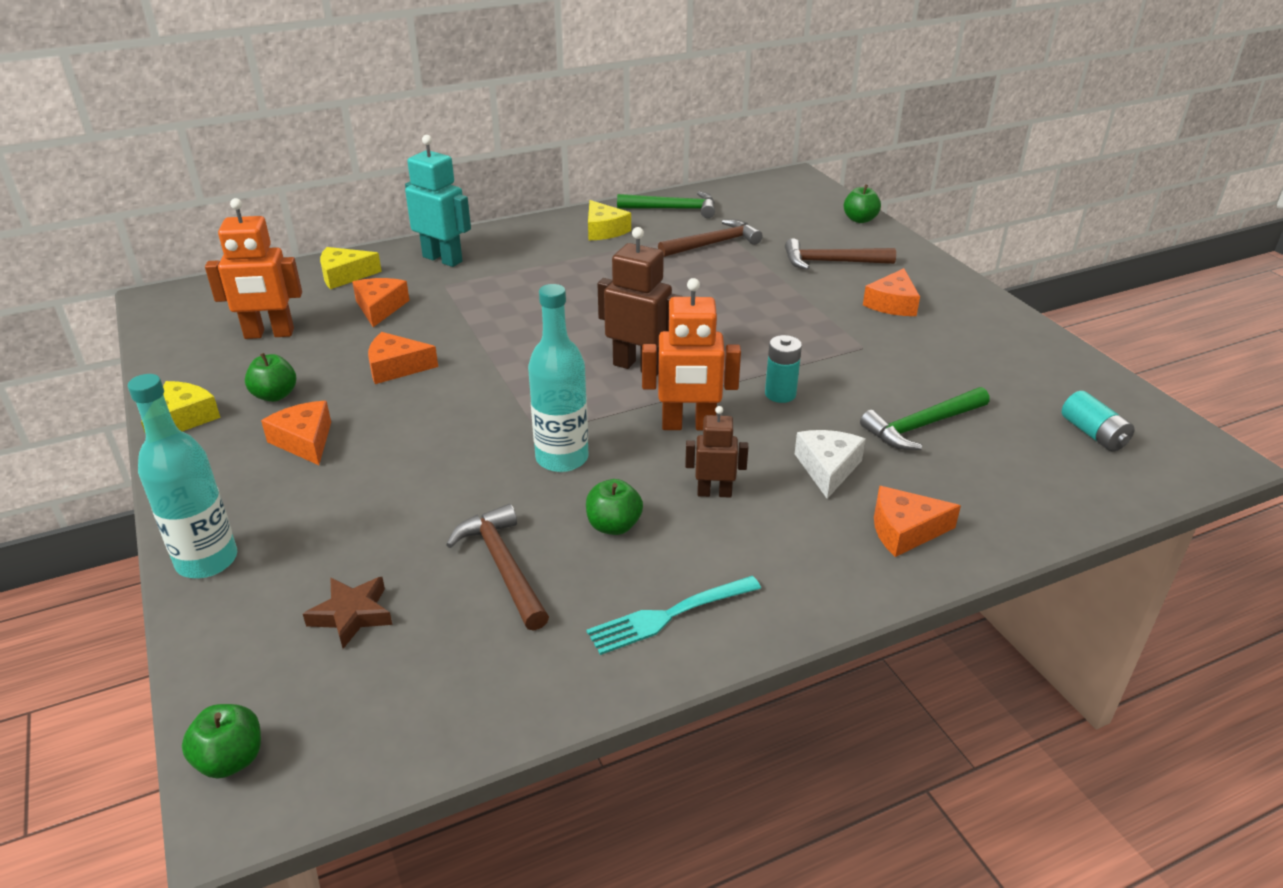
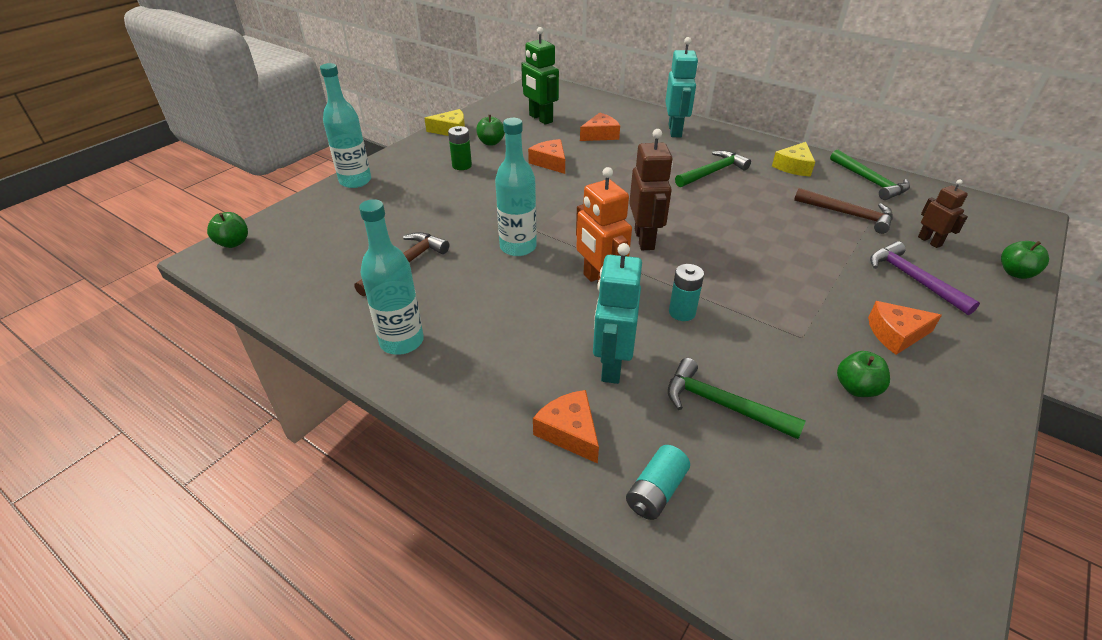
camera: 60 degrees right, 5 degrees up
orange robot [205,198,302,339] -> green robot [521,27,559,125]
orange cheese [261,401,331,465] -> green battery [448,126,472,170]
brown star [303,577,392,649] -> none
yellow cheese [320,247,382,289] -> none
green apple [586,479,643,535] -> green apple moved to [837,351,890,397]
turquoise fork [587,576,761,655] -> turquoise bottle [359,199,424,355]
brown robot [685,406,748,498] -> brown robot moved to [918,179,968,248]
brown hammer [785,238,896,270] -> purple hammer [870,241,980,315]
white cheese [795,430,866,499] -> turquoise robot [593,243,642,384]
turquoise battery [1062,391,1134,452] -> turquoise battery moved to [626,445,690,520]
none -> green hammer [675,150,751,187]

